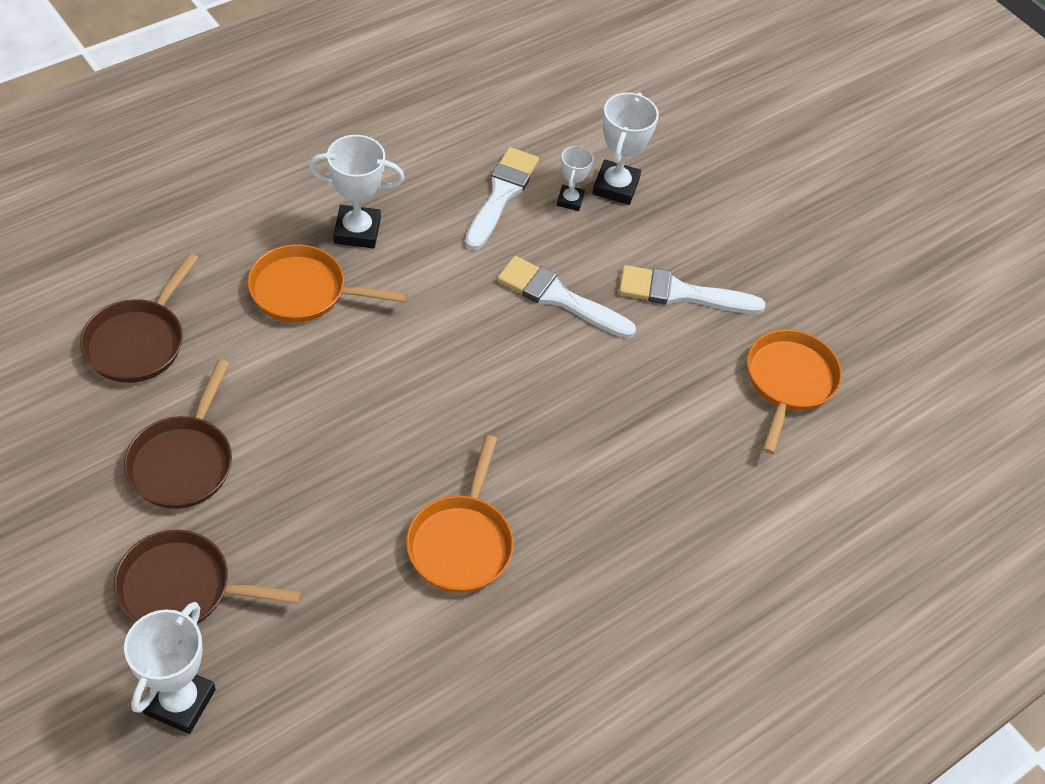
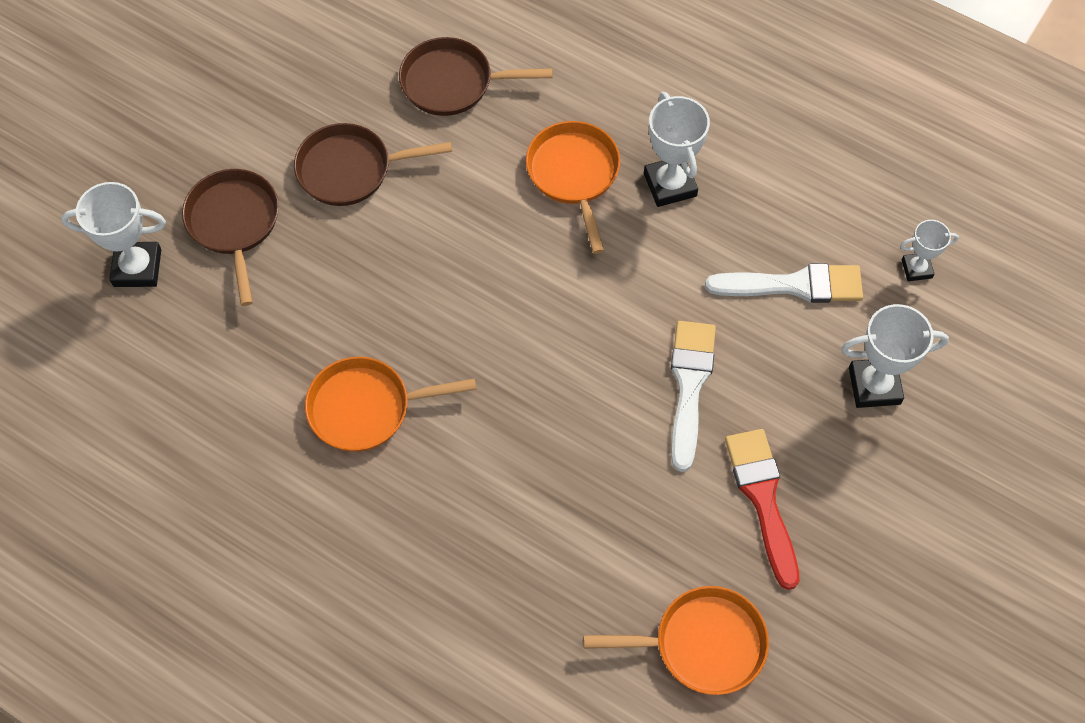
camera: 75 degrees right, 10 degrees up
white trophy [557,145,594,211] -> white trophy moved to [900,220,959,281]
white brush [619,265,765,314] -> red brush [725,429,799,590]

